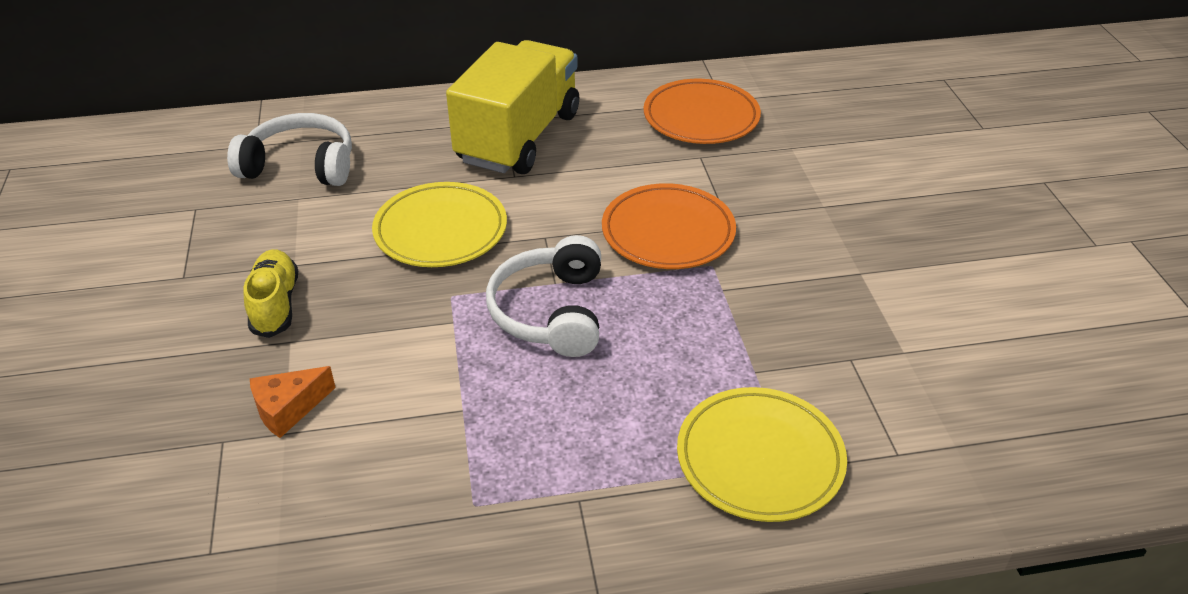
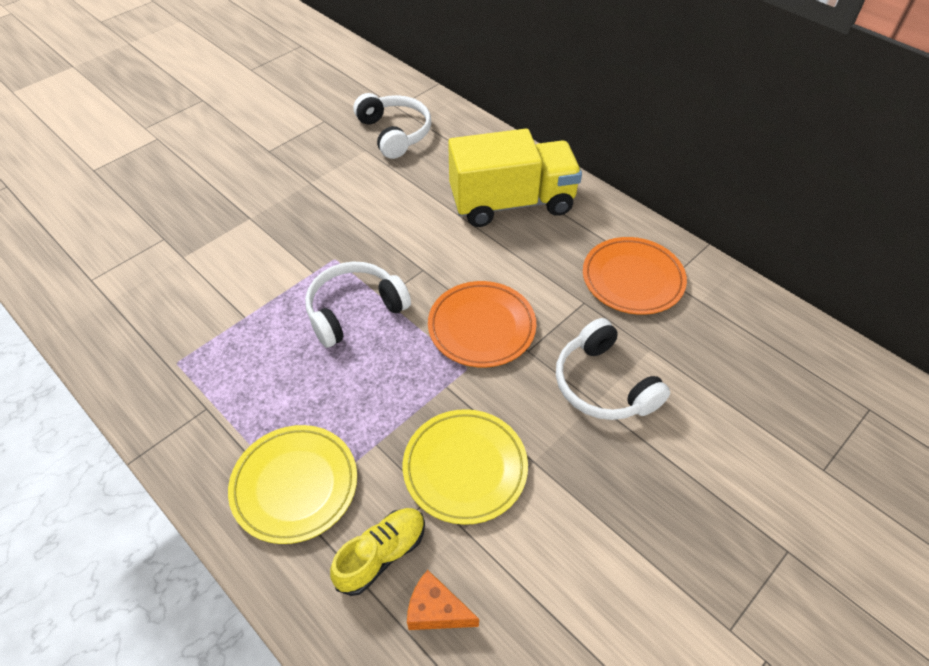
camera: 55 degrees right, 10 degrees up
yellow shoe [244,249,298,338] -> yellow shoe moved to [330,508,425,596]
orange cheese [250,366,336,438] -> orange cheese moved to [407,570,479,630]
yellow plate [372,182,507,267] -> yellow plate moved to [403,409,528,525]
none -> white headphones [556,318,670,420]

